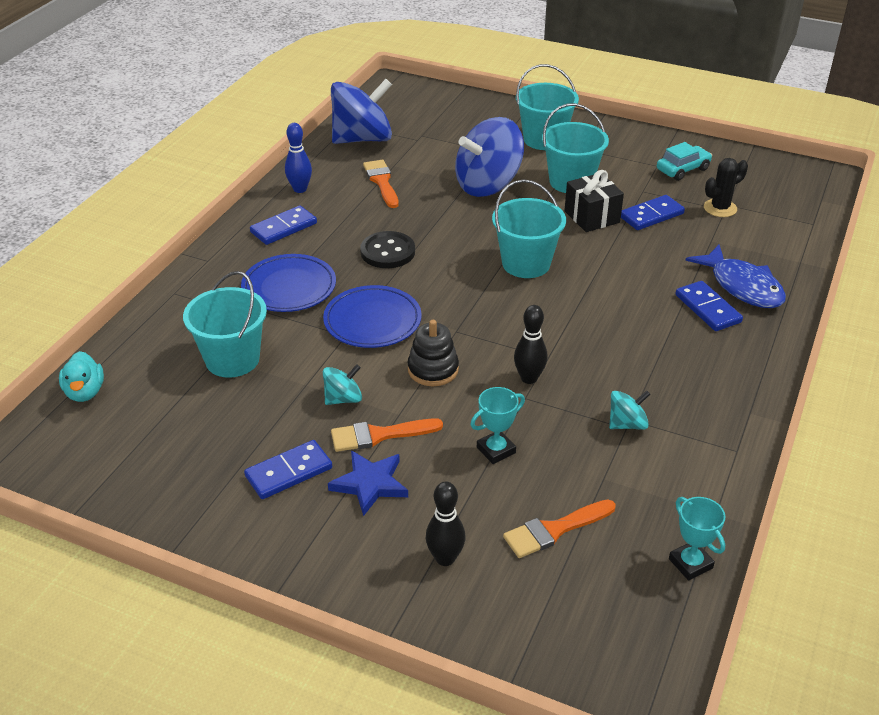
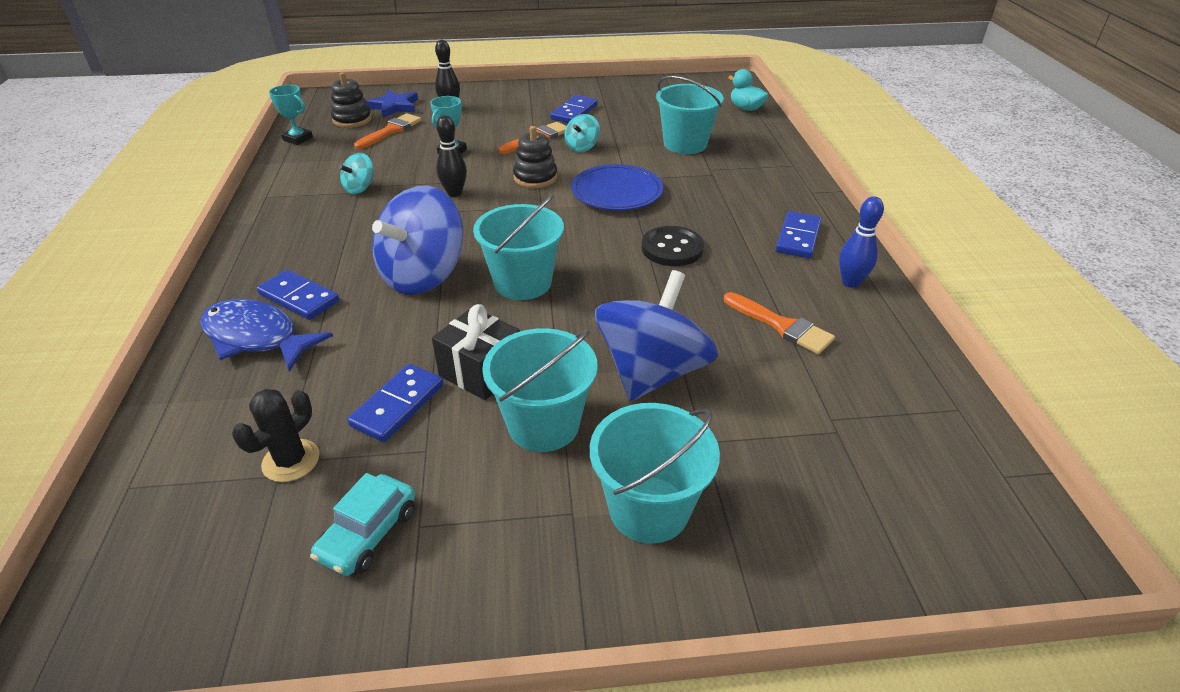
camera: 150 degrees right, 0 degrees up
blue plate [241,254,336,312] -> none
blue star [328,450,408,516] -> blue star moved to [366,90,418,118]
blue spinning top [331,79,392,144] -> blue spinning top moved to [372,185,464,295]
none -> black stacking toy [331,72,372,128]

